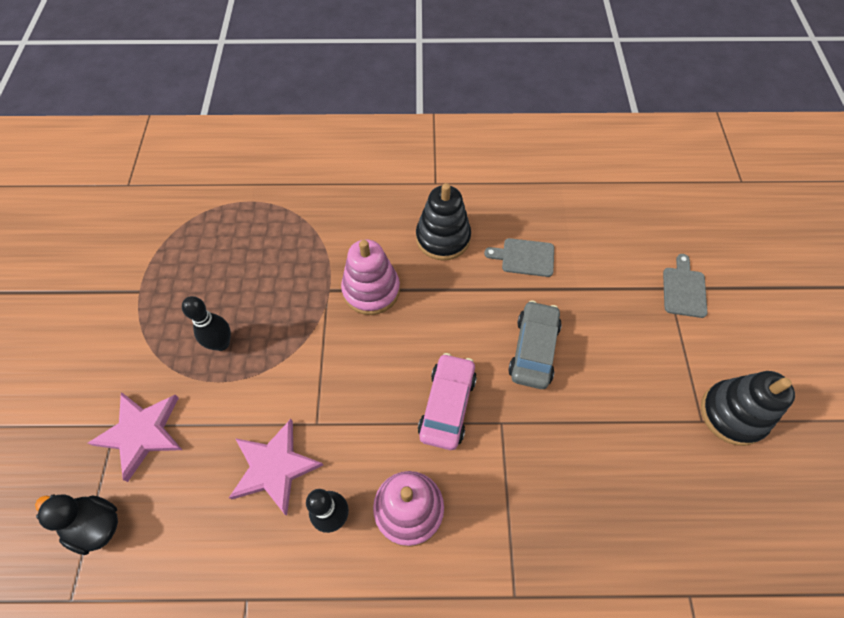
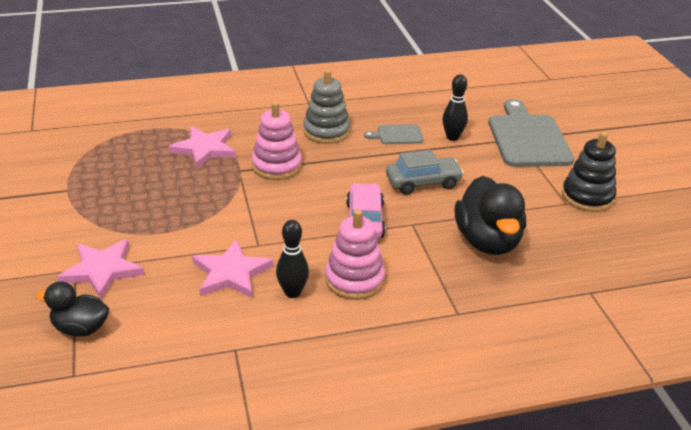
camera: 15 degrees left, 25 degrees down
black bowling pin [182,296,231,351] -> black bowling pin moved to [442,74,468,141]
black stacking toy [416,183,471,260] -> grey stacking toy [303,70,350,144]
grey car [508,300,562,389] -> grey car turned 75 degrees clockwise [386,150,464,195]
grey cutting board [663,254,708,318] -> grey cutting board [489,99,574,167], size x2.08
none -> pink star [168,126,236,168]
none -> black duck [455,176,526,255]

